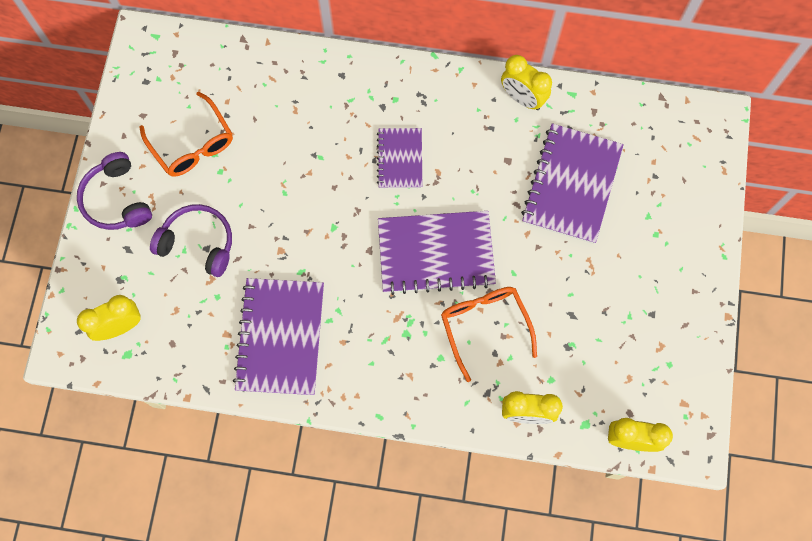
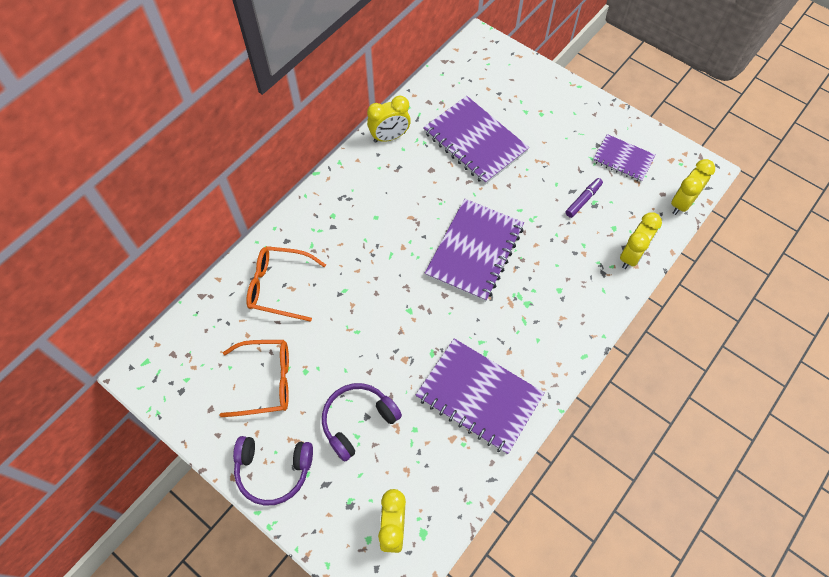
camera: 60 degrees left, 10 degrees down
purple notebook [377,128,422,188] -> purple notebook moved to [593,134,655,182]
orange glasses [441,287,537,382] -> orange glasses moved to [246,246,326,322]
none -> purple marker [565,178,603,218]

